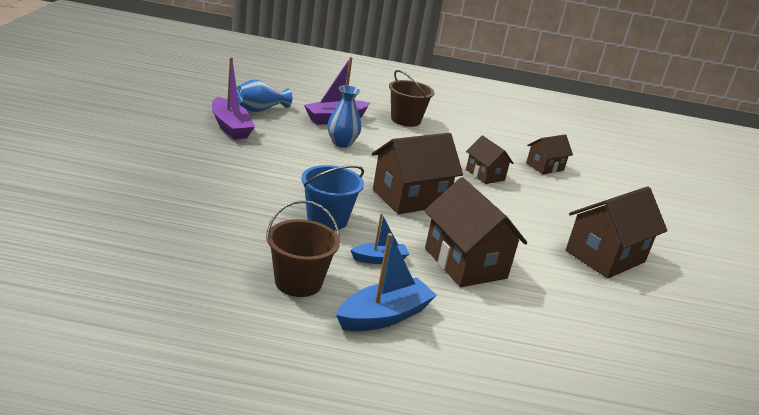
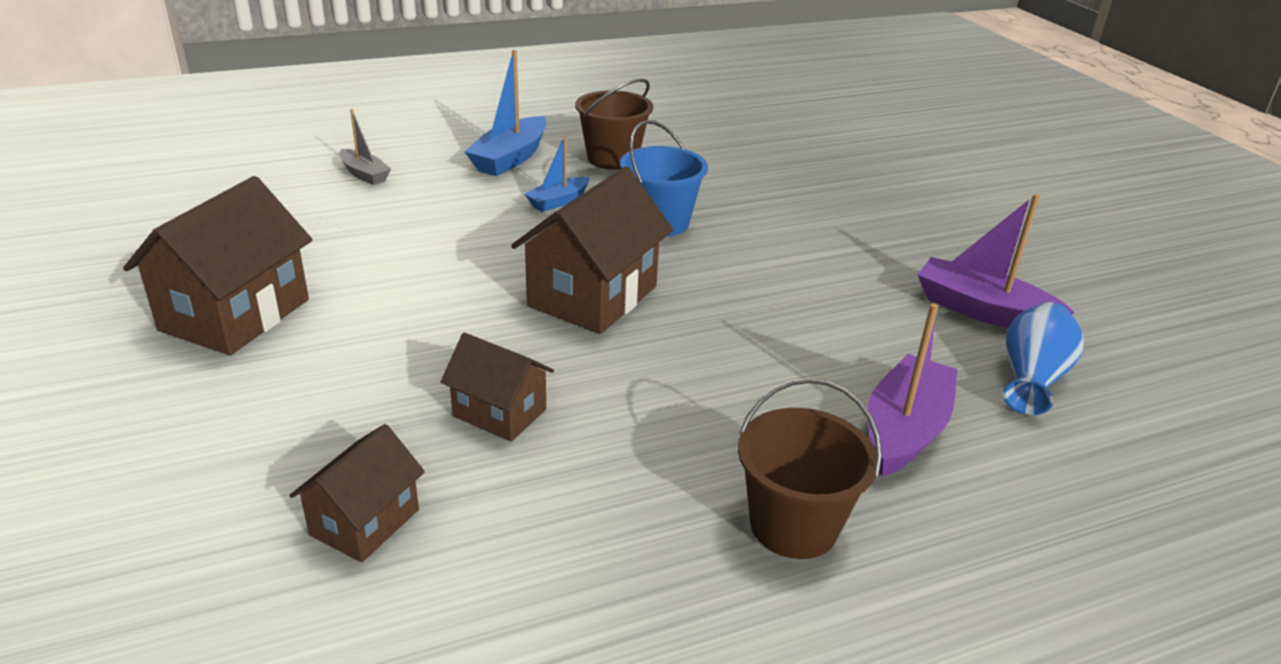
camera: 155 degrees right, 5 degrees up
blue vase [328,85,361,148] -> none
brown house [424,177,527,287] -> none
none -> grey boat [339,109,391,185]

